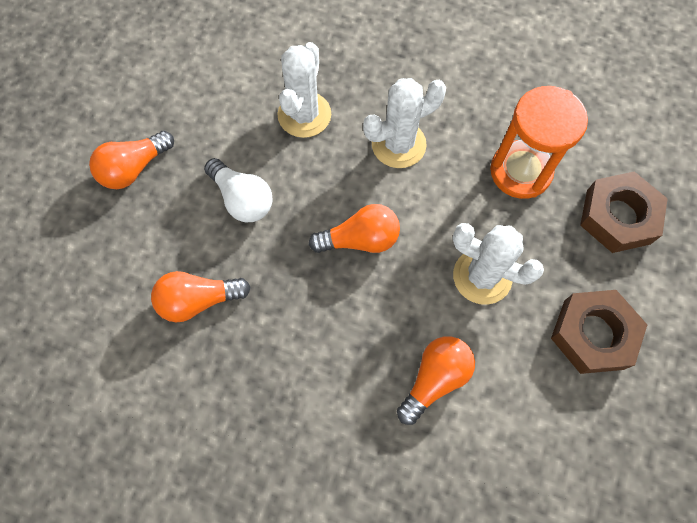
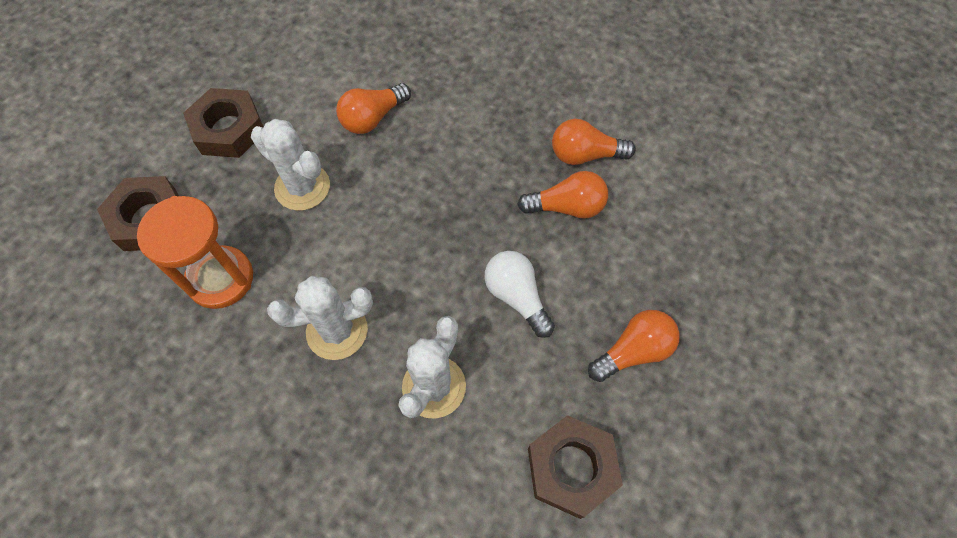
camera: 170 degrees left, 5 degrees down
orange light bulb [309,204,400,253] -> orange light bulb moved to [552,119,636,165]
none -> brown nut [528,415,623,519]

